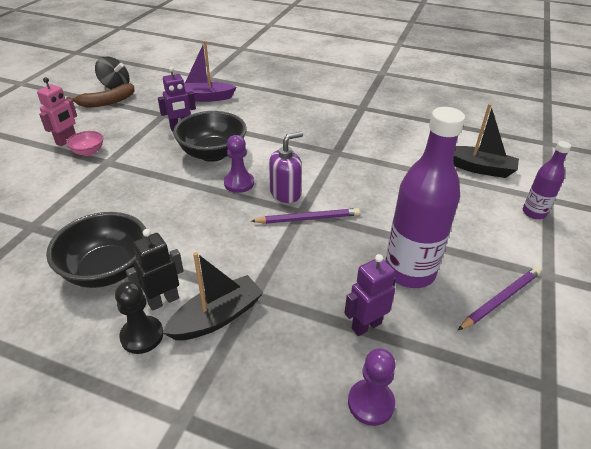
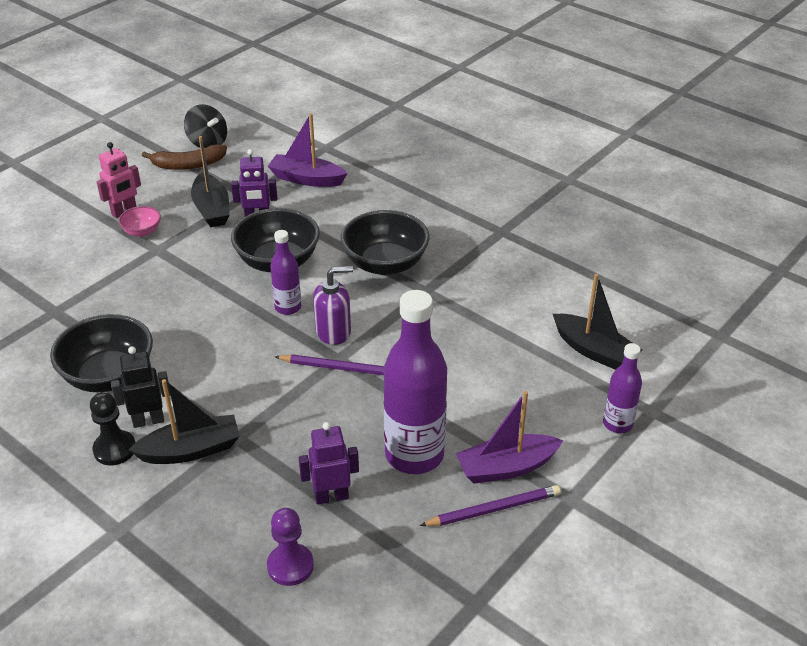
camera: 20 degrees right, 0 degrees up
purple pawn [224,135,254,193] -> purple bottle [270,230,301,315]
none -> black boat [191,136,230,227]
none -> black bowl [341,210,430,275]
none -> purple boat [456,391,563,484]

